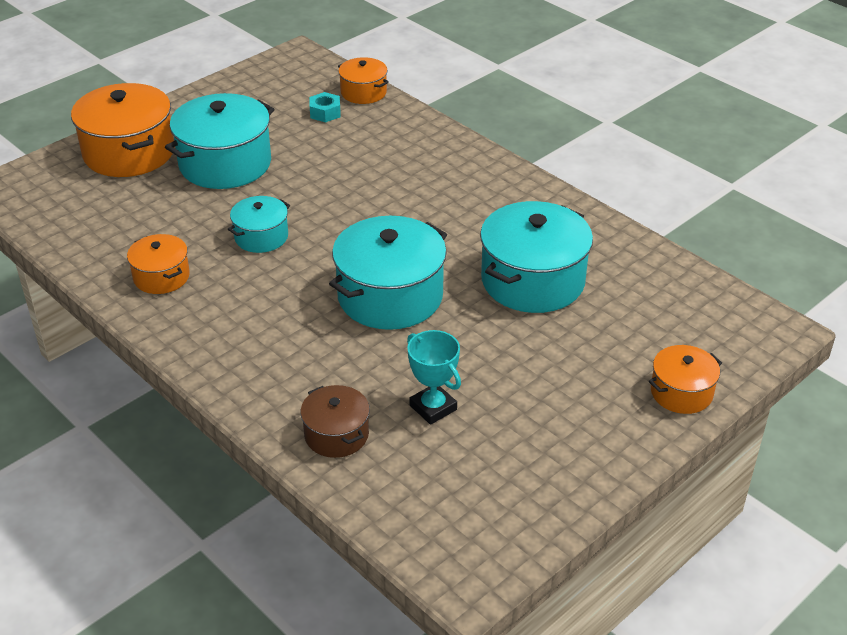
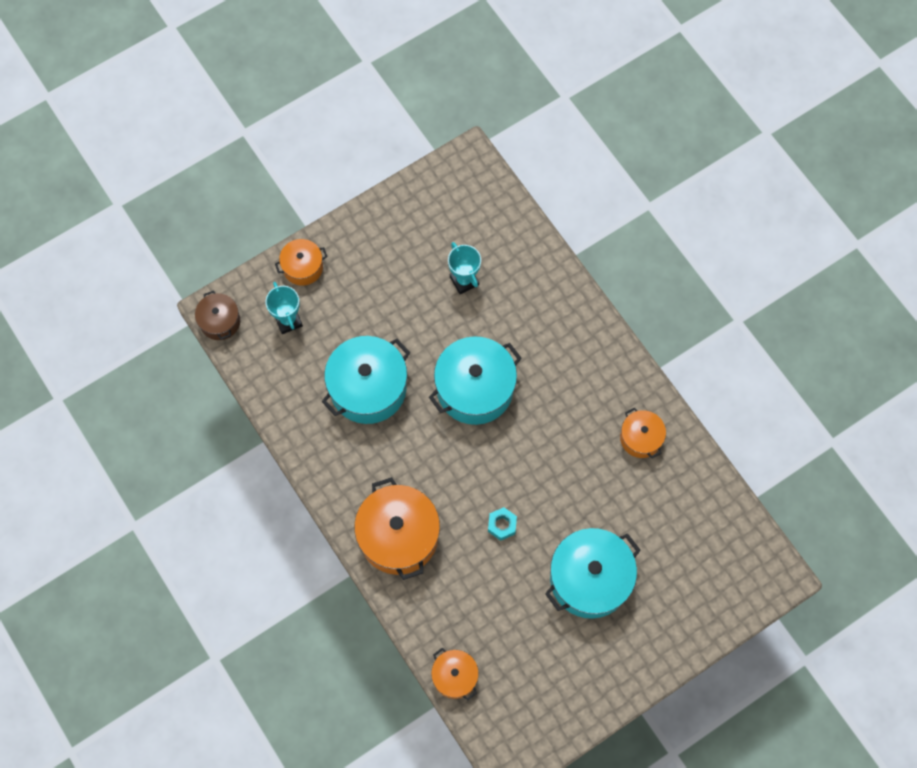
camera: 170 degrees left, 30 degrees up
orange pot [71,83,174,177] -> orange pot moved to [354,477,440,580]
turquoise pot [228,196,290,253] -> none
brown pot [301,385,370,458] -> brown pot moved to [195,290,240,340]
turquoise nut [310,92,341,122] -> turquoise nut moved to [488,507,517,541]
none -> turquoise trophy [266,282,303,334]

